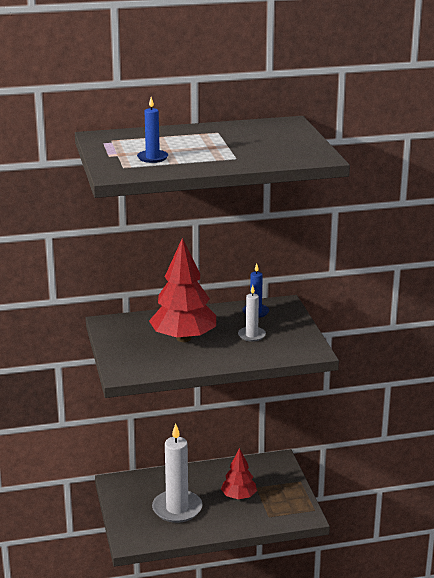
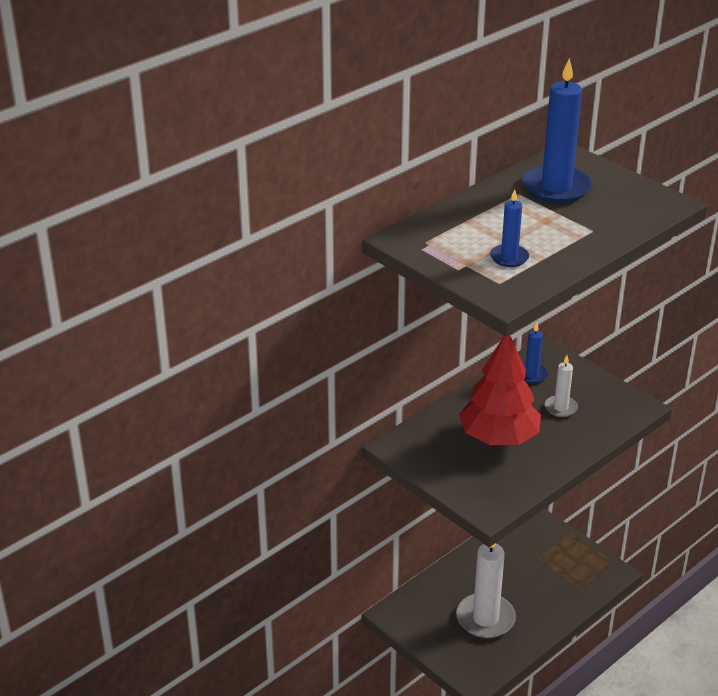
camera: 30 degrees left, 10 degrees up
red tree [221,448,257,499] -> none
none -> blue candle [522,58,592,203]

